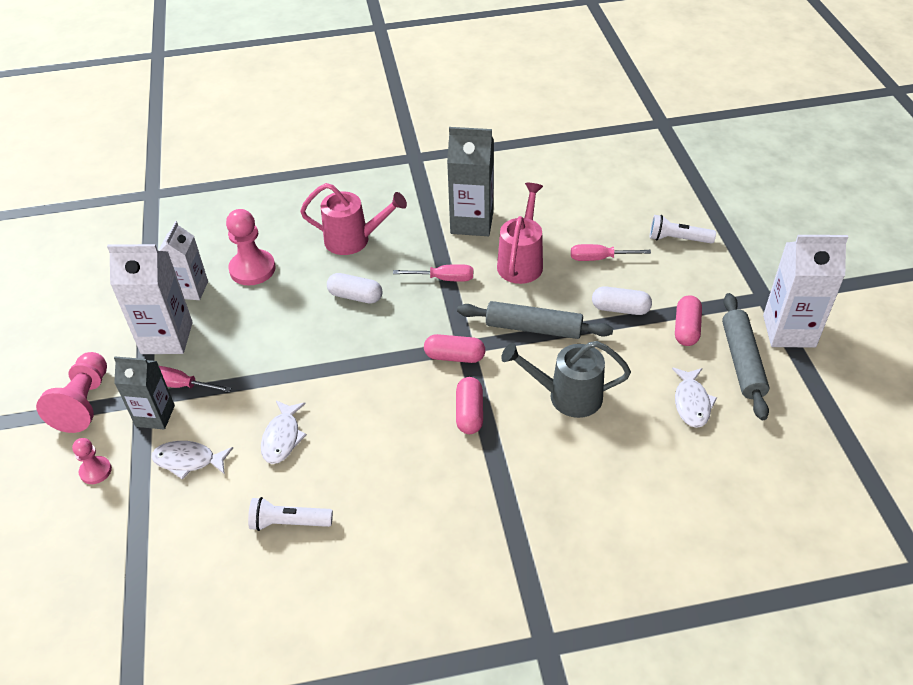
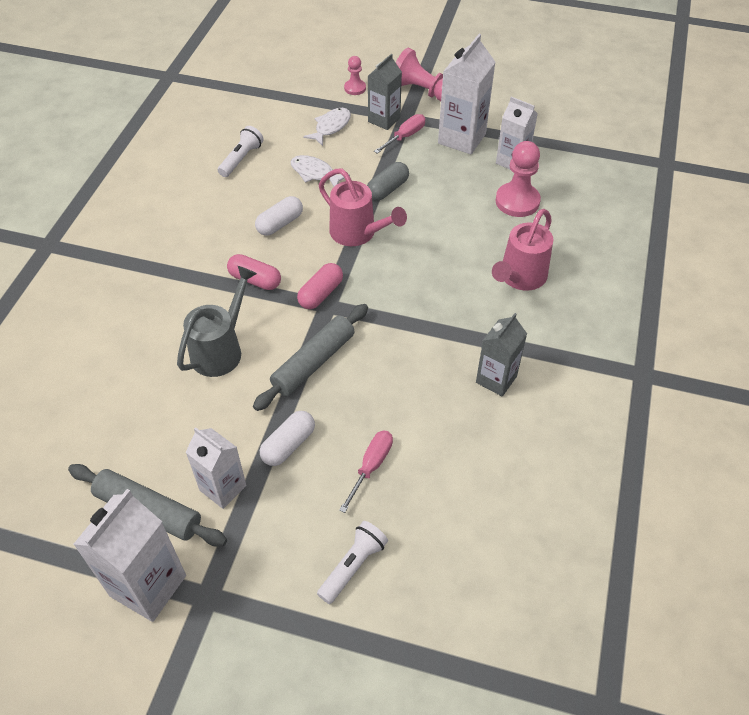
camera: 115 degrees right, 5 degrees up
white capsule [327,273,382,304] -> white capsule moved to [255,196,303,236]
pink screwdriver [393,264,473,282] -> none
grey carton [447,127,494,236] -> grey carton [476,313,527,397], size x0.66
pink watering can [497,183,543,284] -> pink watering can moved to [319,168,407,246]
white fish [672,367,717,428] -> none
pink capsule [675,295,702,346] -> white carton [186,427,246,509]
none -> grey capsule [367,162,409,200]

